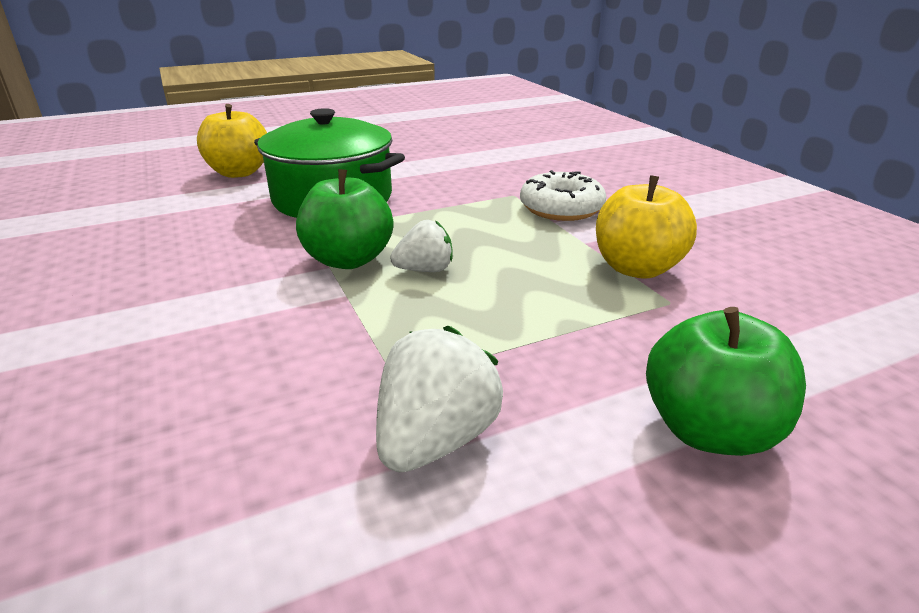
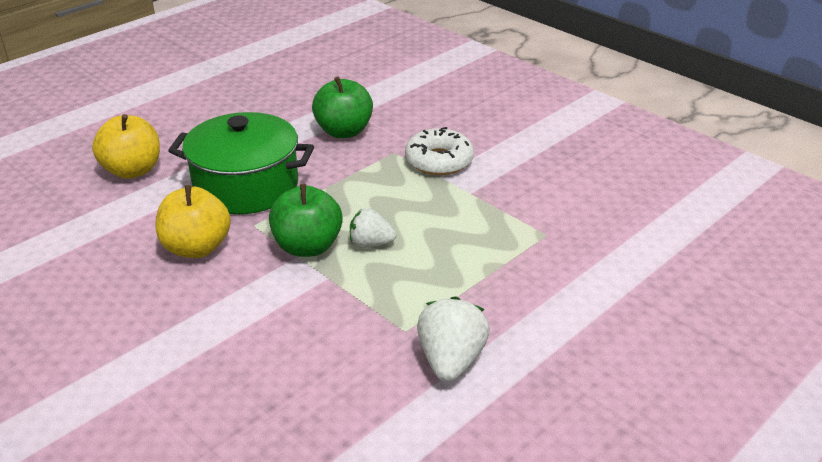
camera: 20 degrees left, 5 degrees up
white strawberry [390,220,453,272] -> white strawberry turned 135 degrees counterclockwise [350,208,396,248]
yellow apple [596,175,697,279] -> yellow apple moved to [156,185,231,258]
green apple [646,307,806,456] -> green apple moved to [312,77,373,138]

